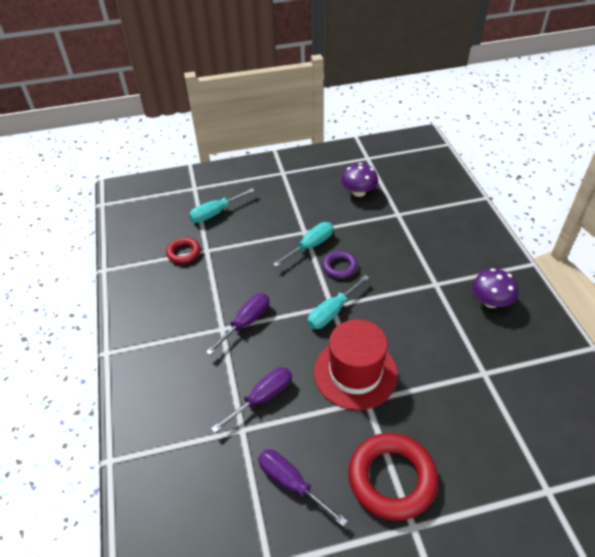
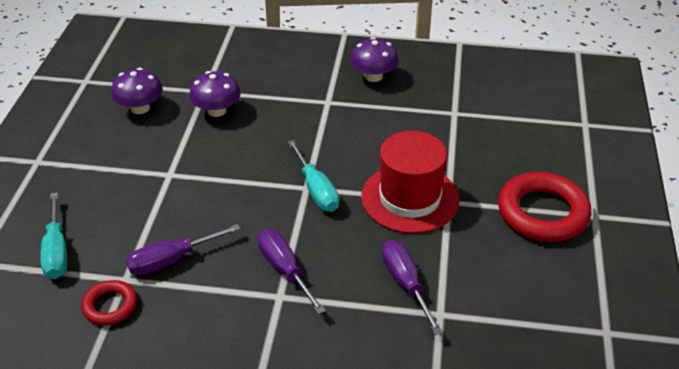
camera: 70 degrees left, 5 degrees down
purple screwdriver [258,449,348,527] -> purple screwdriver moved to [126,224,240,275]
turquoise screwdriver [273,222,333,267] -> none
purple ring [322,251,358,279] -> none
none -> purple mushroom [189,71,241,117]

